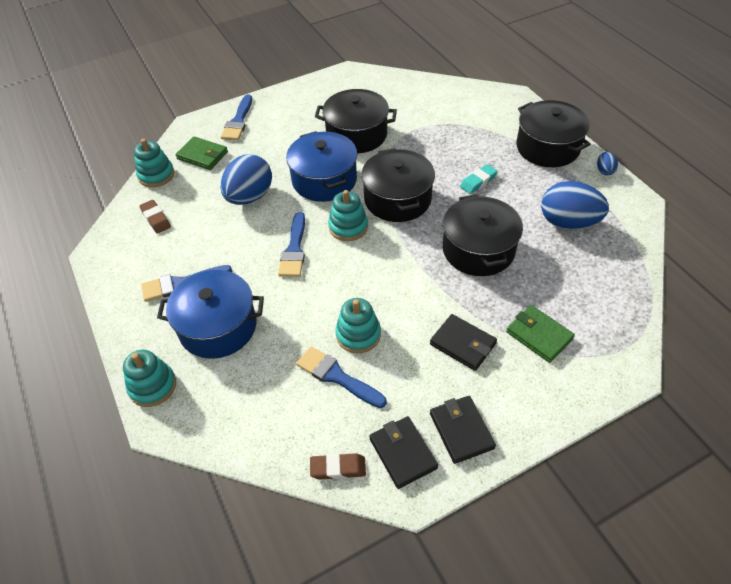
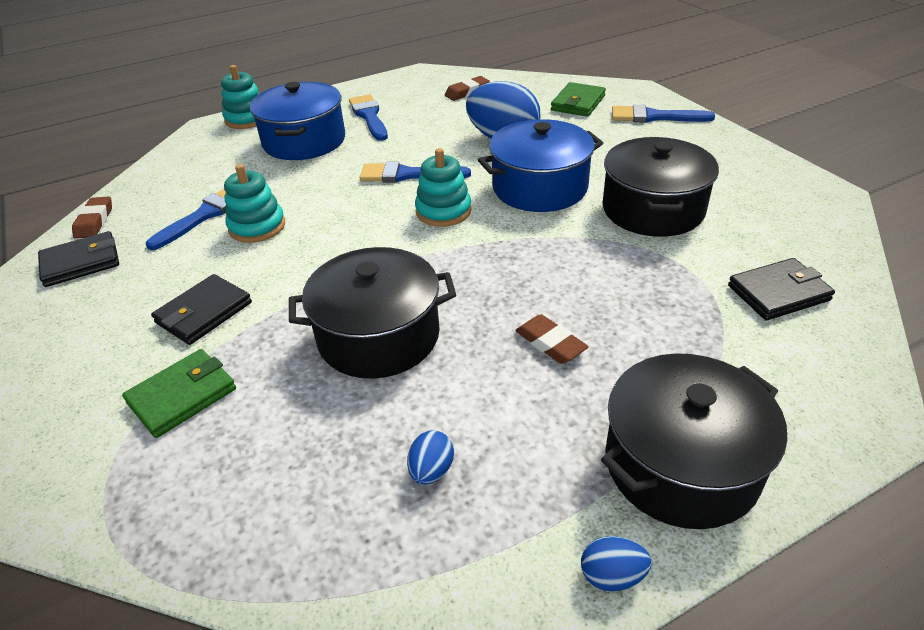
camera: 90 degrees right, 10 degrees down
turquoise stacking toy [134,139,174,187] -> none
black pot [361,148,435,222] -> none
black wallet [430,396,496,464] -> black wallet moved to [728,258,835,320]
turquoise eraser [460,164,498,194] -> brown eraser [515,314,588,364]
blue egg [541,181,609,230] -> blue egg [407,431,454,485], size x0.44

